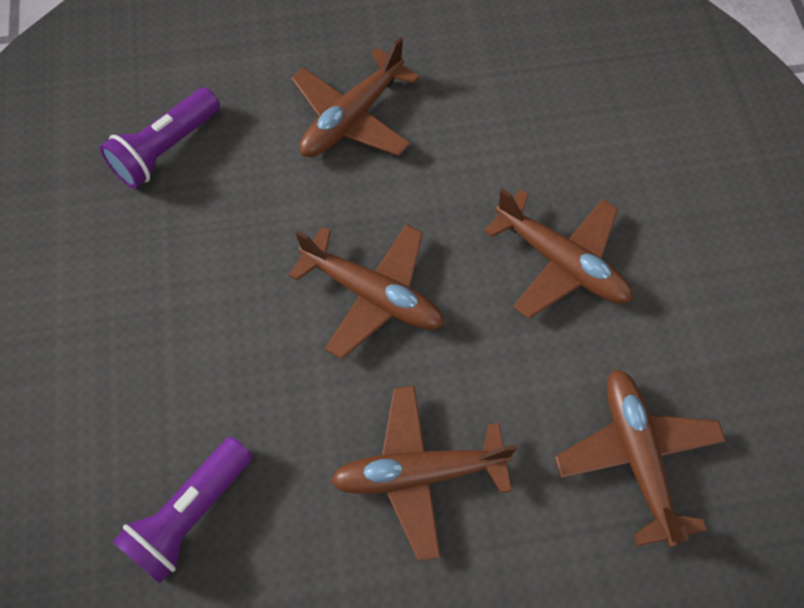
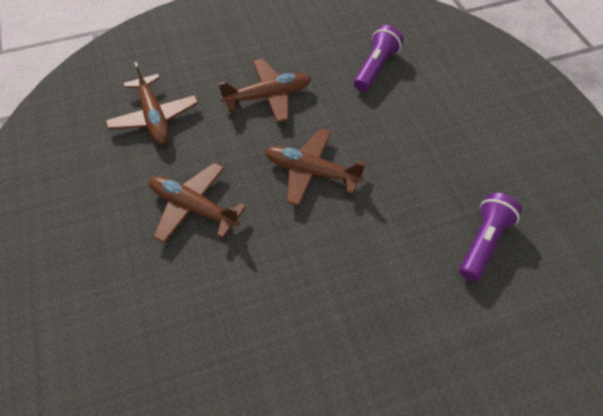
camera: 170 degrees right, 10 degrees down
brown plane [291,37,420,157] -> none

